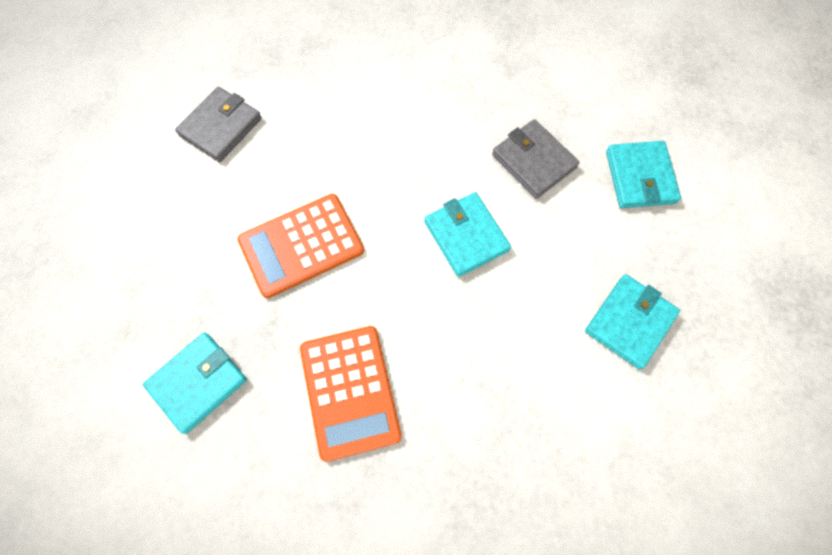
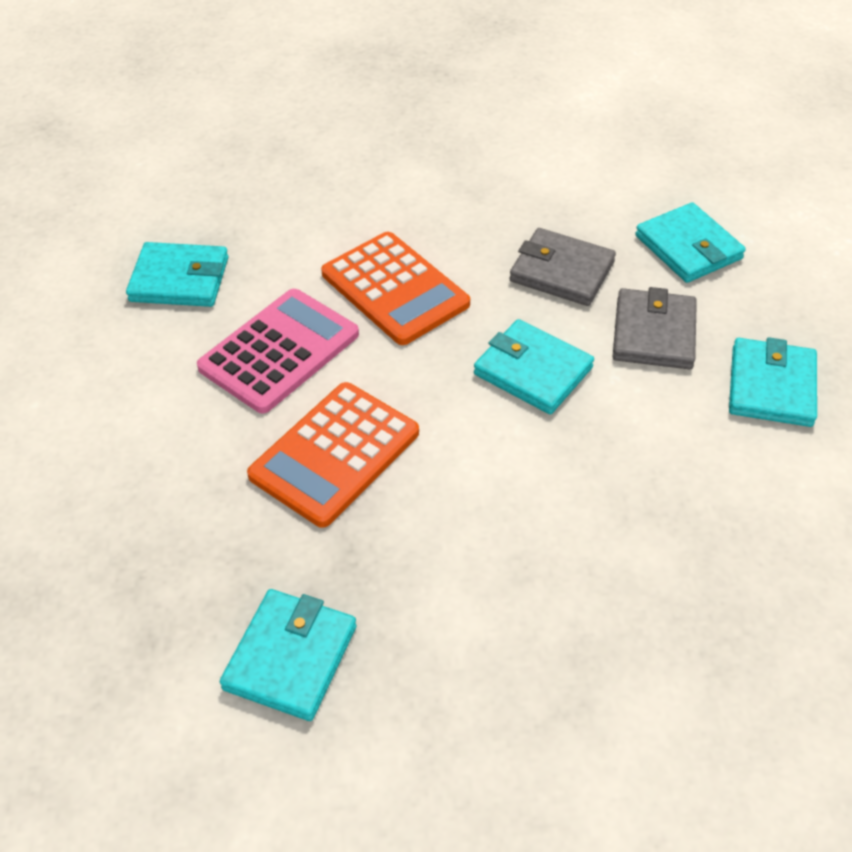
camera: 25 degrees left, 20 degrees down
grey wallet [175,86,262,162] -> grey wallet moved to [613,287,697,369]
orange calculator [300,326,402,462] -> orange calculator moved to [321,232,470,345]
none -> turquoise wallet [126,242,228,307]
none -> pink calculator [197,289,359,414]

